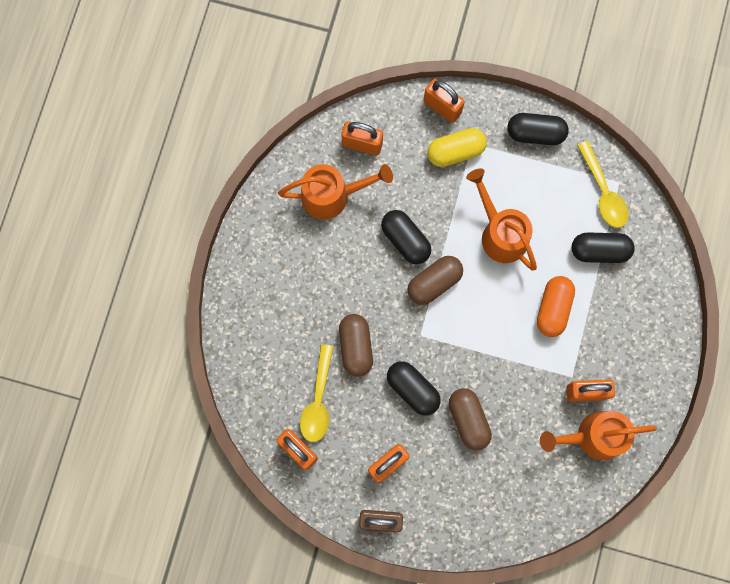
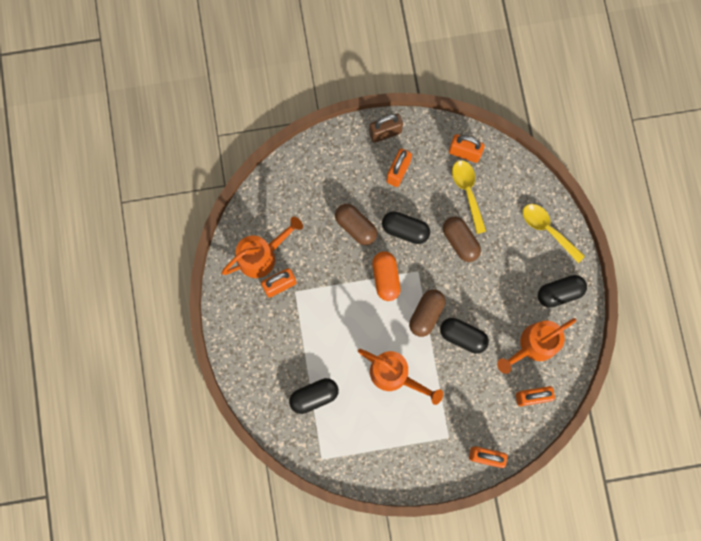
camera: 155 degrees right, 0 degrees up
yellow capsule [427,128,487,167] -> none
black capsule [507,113,569,145] -> black capsule moved to [538,275,587,308]
orange capsule [537,276,575,337] -> orange capsule moved to [372,251,401,301]
yellow spoon [577,141,629,228] -> yellow spoon moved to [523,204,585,263]

